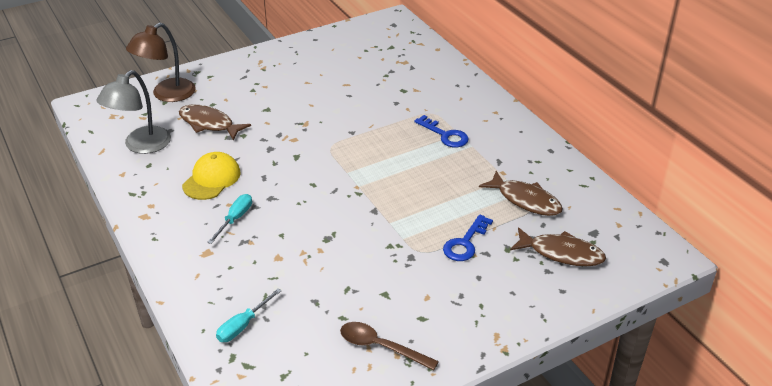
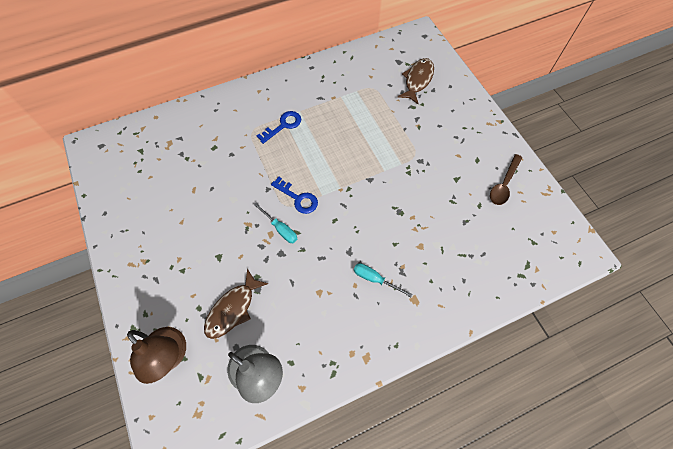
camera: 85 degrees left, 25 degrees up
yellow cap [182,152,241,200] -> none
turquoise screwdriver [216,288,282,342] -> turquoise screwdriver moved to [254,203,297,243]
blue key [443,214,493,261] -> blue key moved to [271,177,318,214]
brown fish [479,171,563,216] -> none

